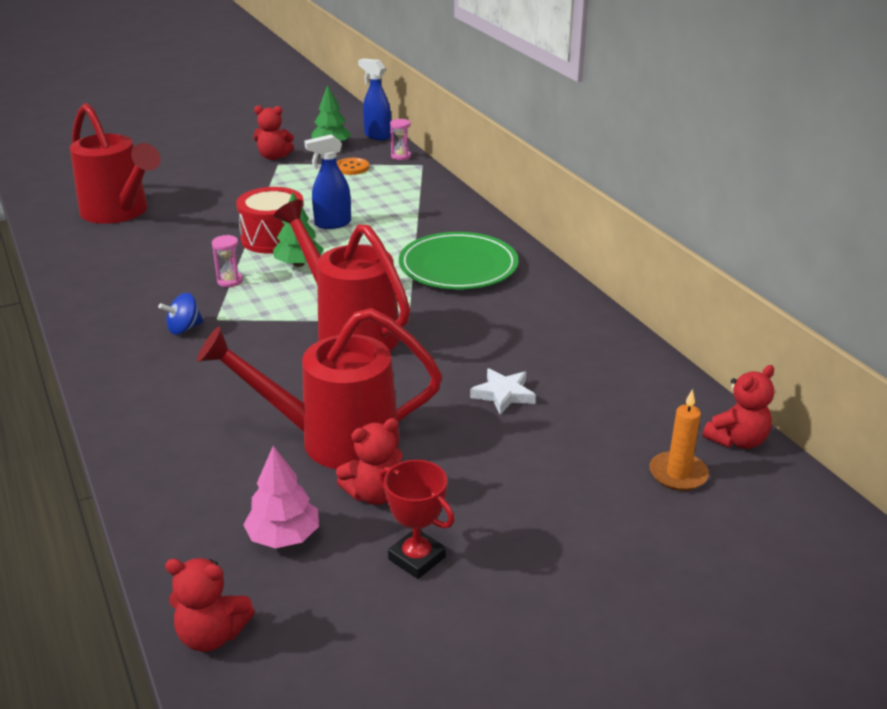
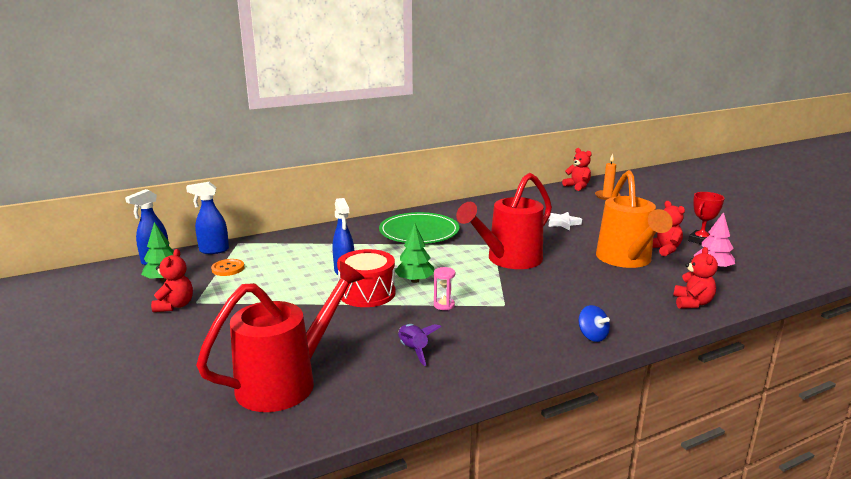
camera: 90 degrees left, 10 degrees down
blue spinning top [158,293,204,335] -> blue spinning top moved to [578,305,610,342]
red teddy bear [165,558,255,652] -> red teddy bear moved to [673,247,718,309]
red watering can [197,308,442,469] -> orange watering can [596,170,673,268]
pink hourglass [390,119,411,160] -> blue spray bottle [186,182,229,254]
none -> purple rocket [398,324,441,366]

